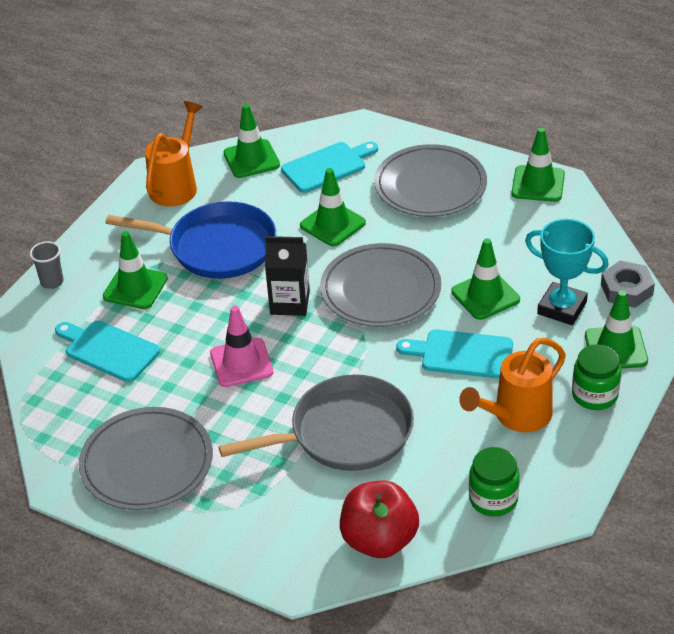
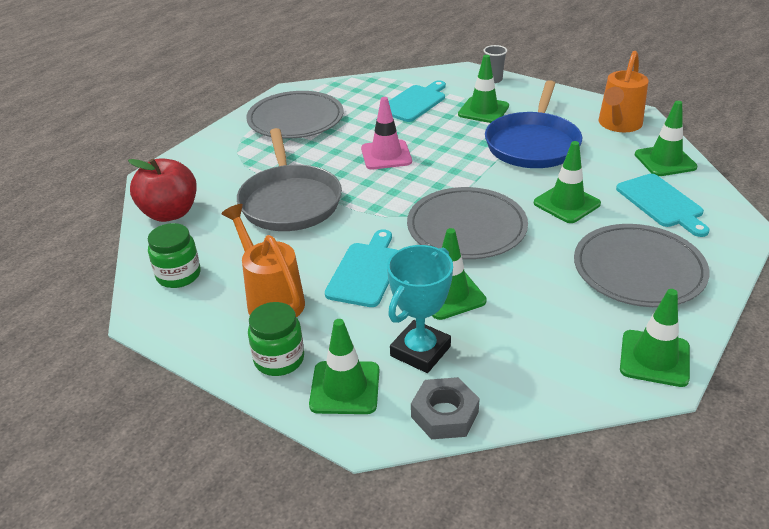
camera: 95 degrees right, 5 degrees down
orange watering can [145,101,203,207] -> orange watering can turned 90 degrees clockwise [599,51,649,132]
black carton [265,236,310,316] -> none

